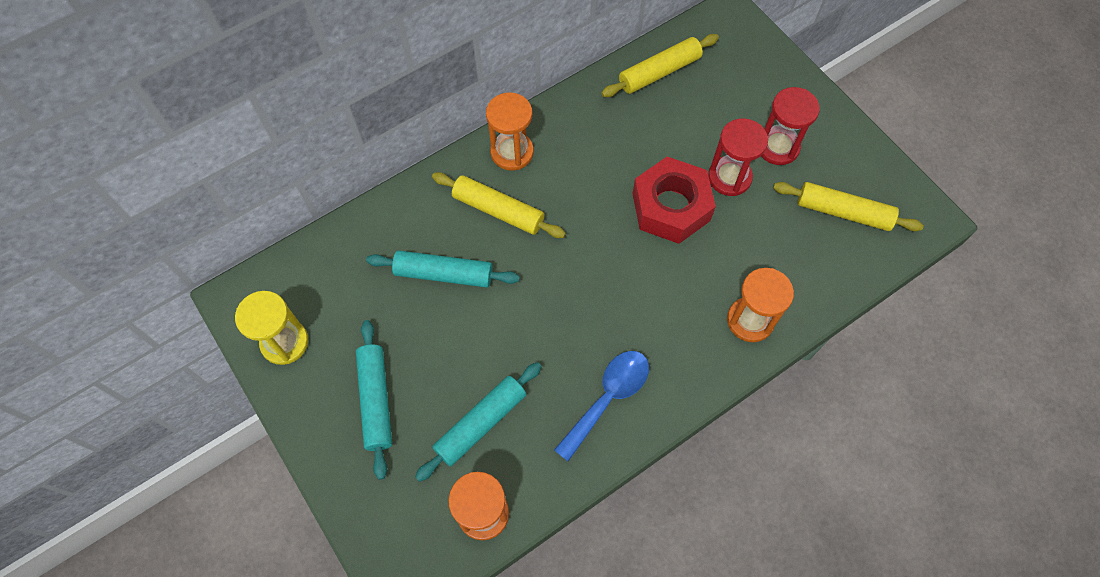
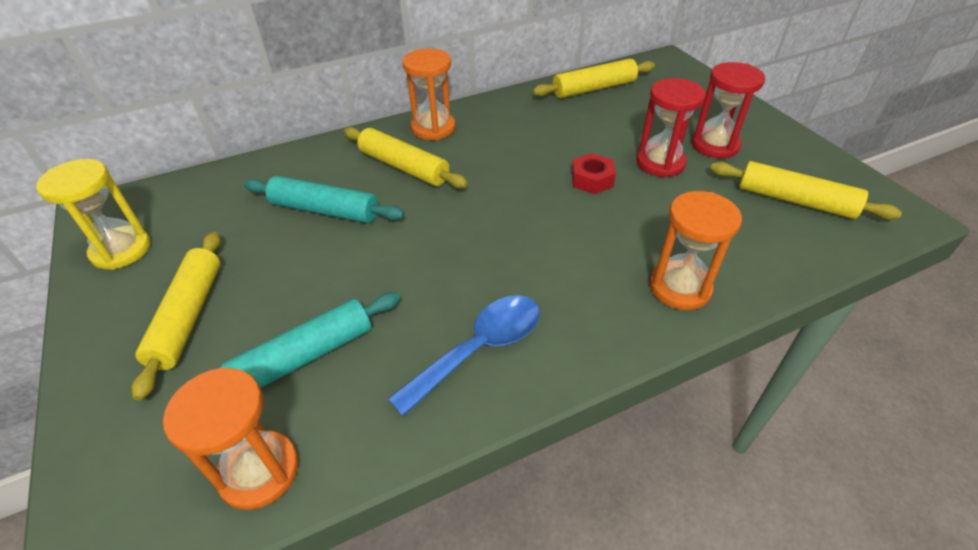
camera: 10 degrees right, 20 degrees down
turquoise rolling pin [356,320,392,480] -> yellow rolling pin [132,232,221,401]
red nut [632,156,716,244] -> red nut [571,153,616,194], size x0.50

